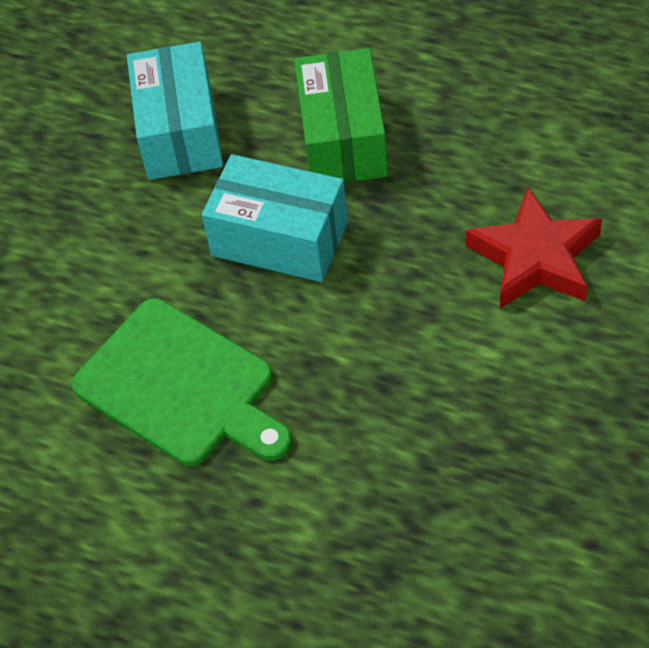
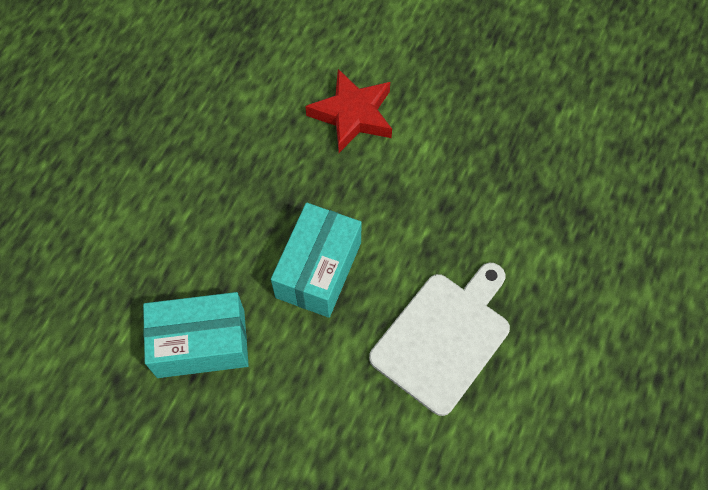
camera: 95 degrees left, 10 degrees up
green cutting board [71,298,292,466] -> white cutting board [369,263,510,416]
green box [294,48,388,183] -> none

